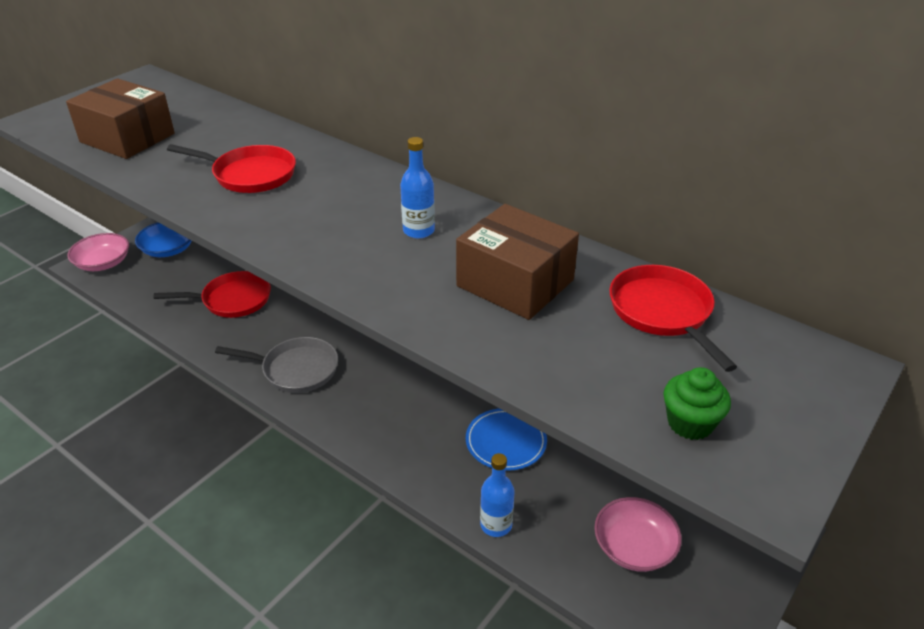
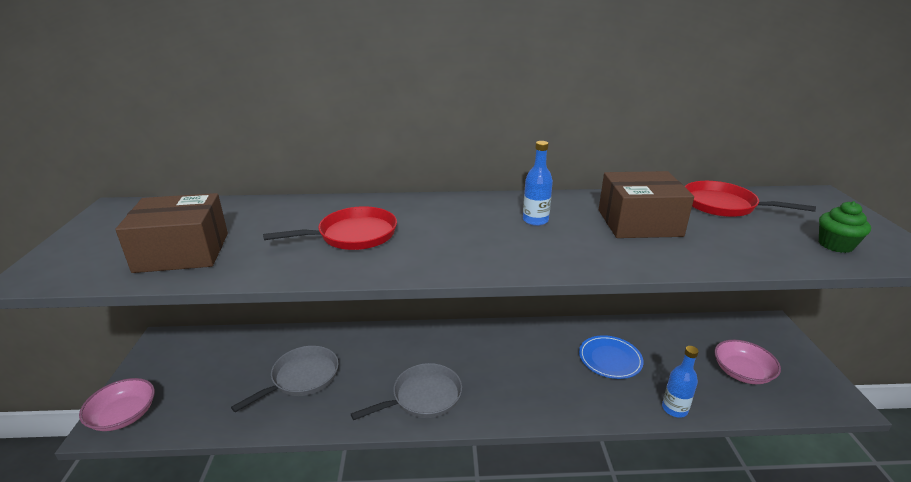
camera: 40 degrees left, 10 degrees down
blue bowl [135,222,192,257] -> none
red pan [154,271,271,318] -> grey pan [231,345,339,412]

